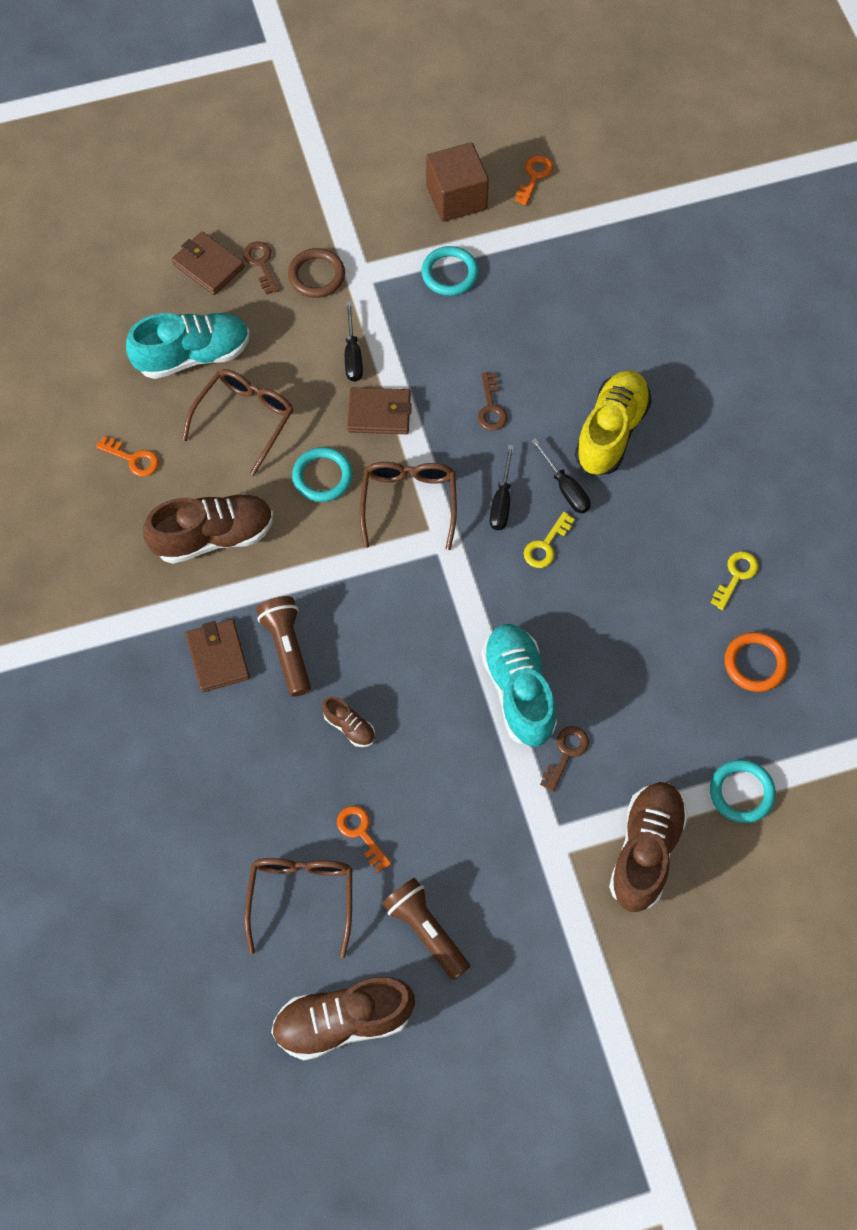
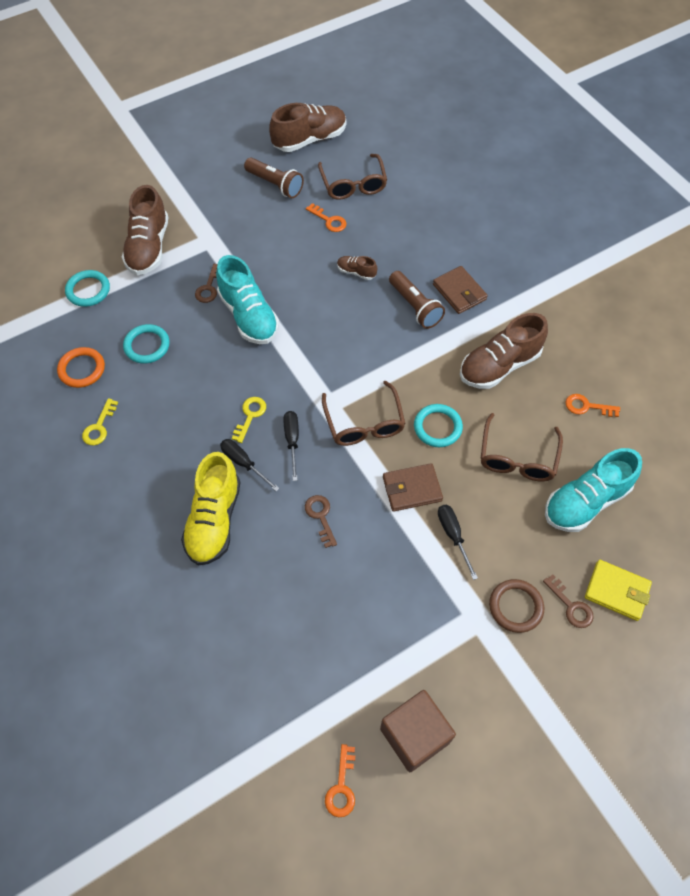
camera: 165 degrees right, 5 degrees down
brown wallet [172,231,244,295] -> yellow wallet [585,560,652,621]
turquoise ring [421,246,479,296] -> turquoise ring moved to [123,324,170,364]

